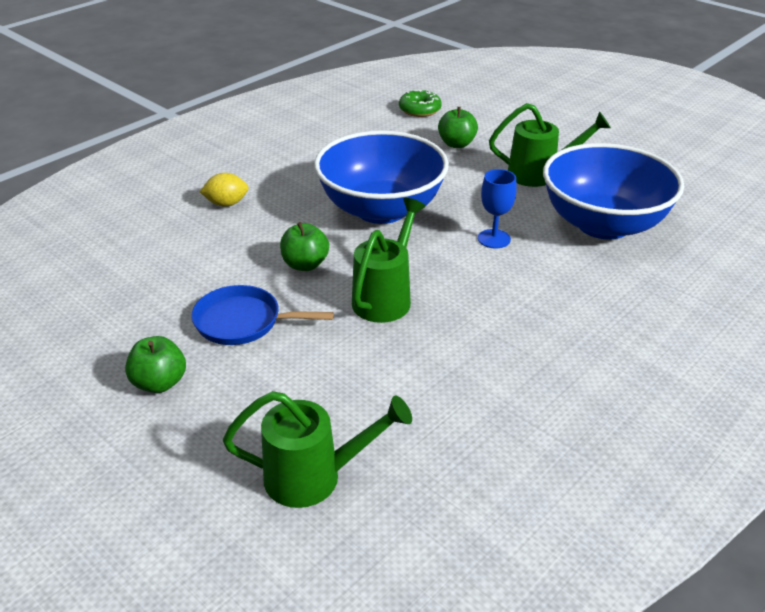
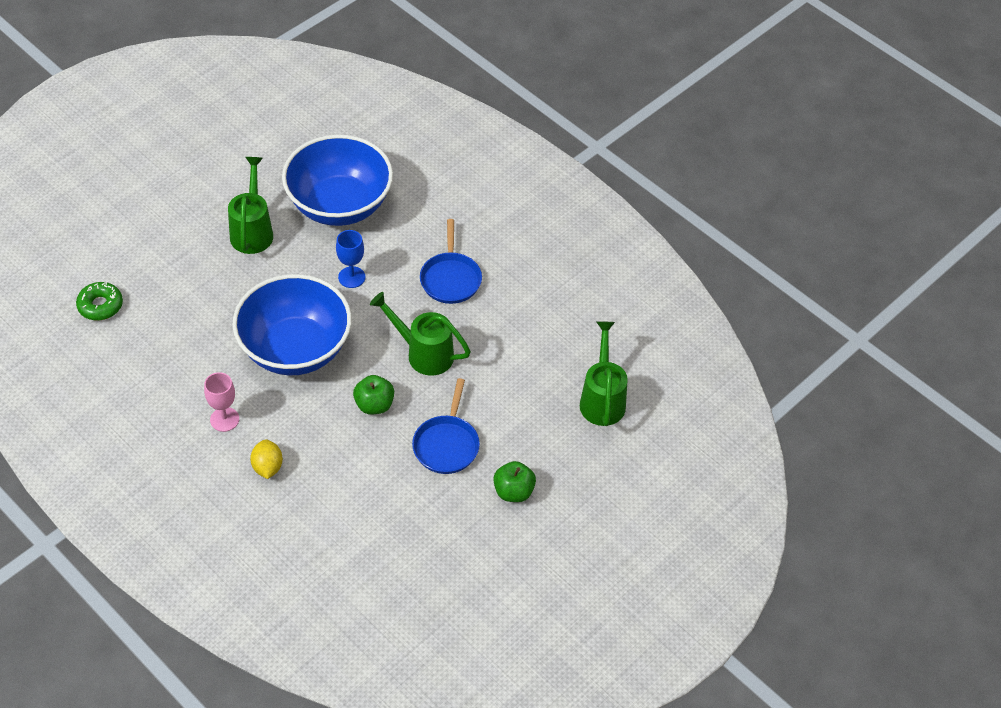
camera: 90 degrees left, 15 degrees up
green apple [438,107,478,148] -> none
none -> pink goblet [204,372,239,432]
none -> blue pan [420,219,482,304]

